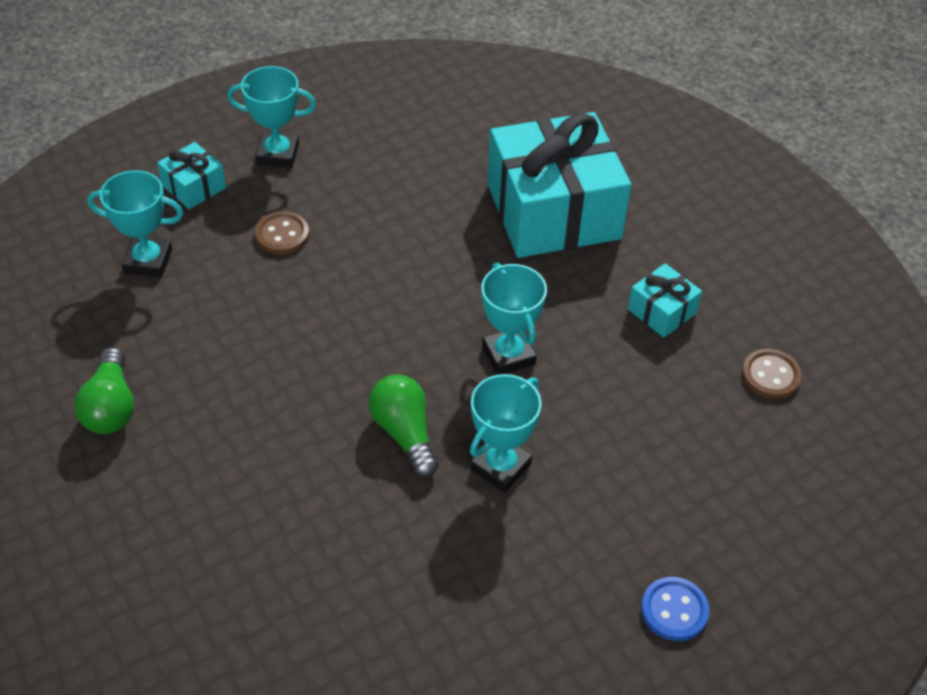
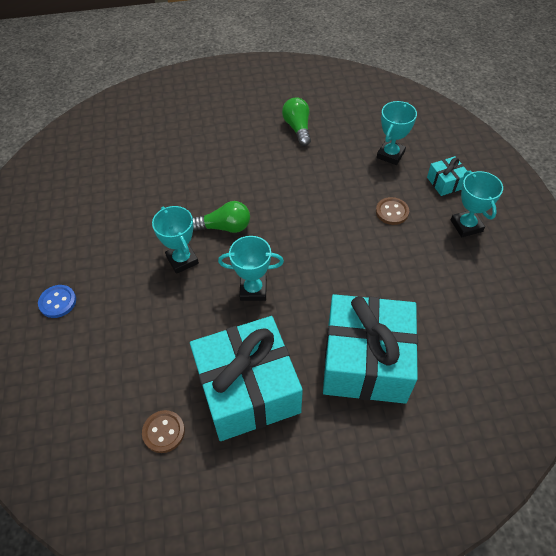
camera: 115 degrees right, 5 degrees up
green light bulb [74,347,134,434] -> green light bulb turned 60 degrees clockwise [282,98,311,146]
turquoise trophy [227,66,316,168] -> turquoise trophy turned 45 degrees counterclockwise [451,171,503,237]
turquoise gift [628,263,702,338] -> turquoise gift [190,316,303,441], size x2.34

